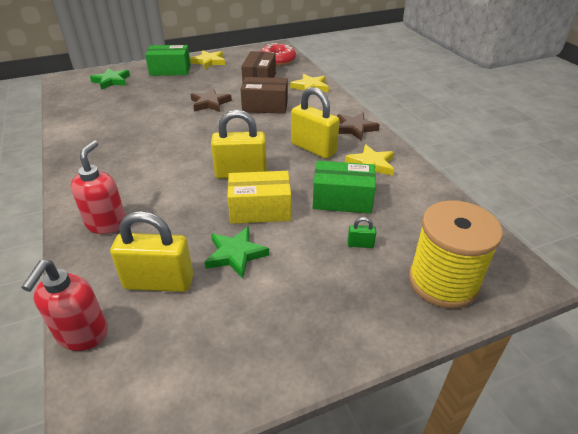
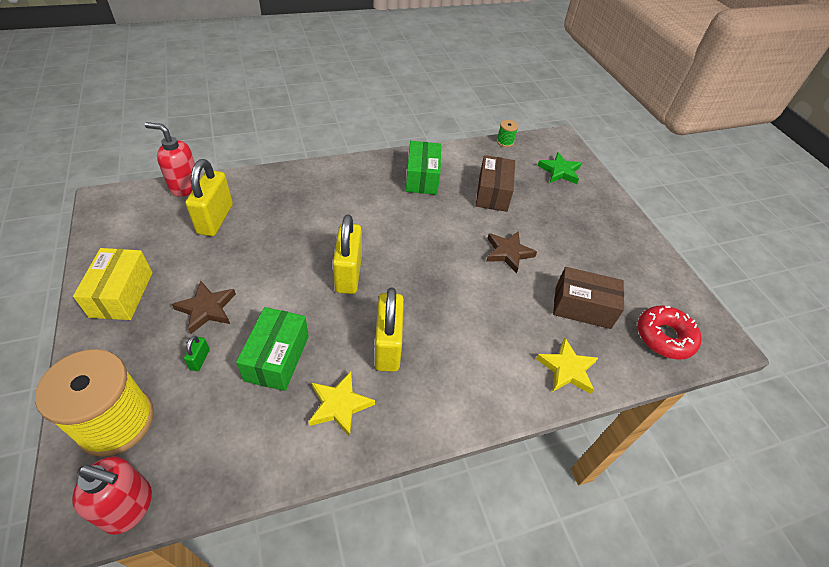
camera: 90 degrees right, 10 degrees up
red soap dispenser [71,140,126,234] -> red soap dispenser moved to [72,456,152,535]
green box [145,45,191,76] -> green box moved to [406,141,441,195]
yellow star [190,50,225,69] -> none
green star [205,226,269,278] -> none
yellow box [227,171,291,224] -> yellow box moved to [73,248,153,320]
brown box [240,77,288,114] -> brown box moved to [476,155,515,212]
yellow padlock [291,87,339,159] -> yellow padlock turned 45 degrees counterclockwise [375,287,404,372]
brown star [337,112,380,141] -> brown star moved to [172,281,236,334]
none -> green spool [497,120,518,147]

